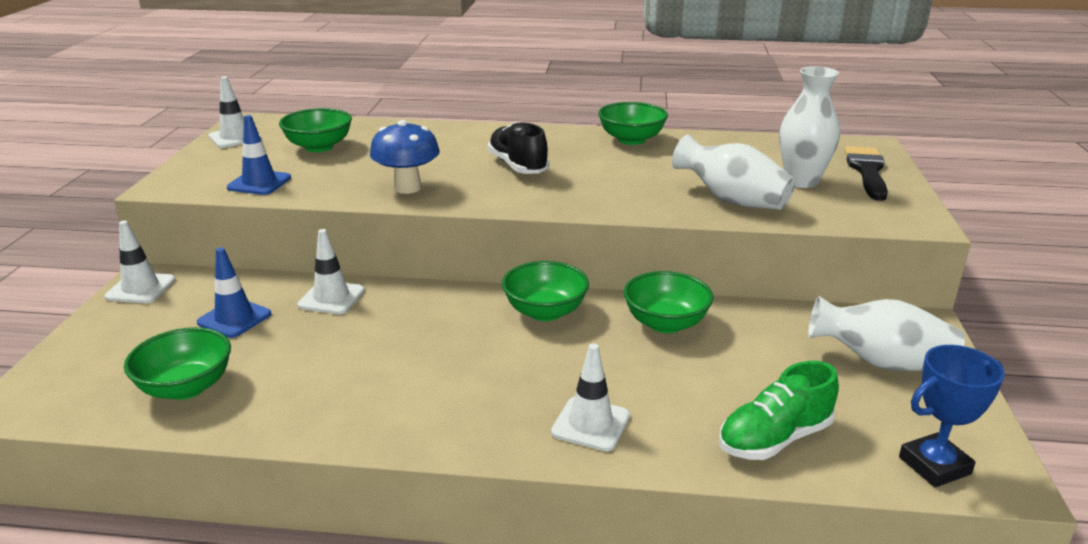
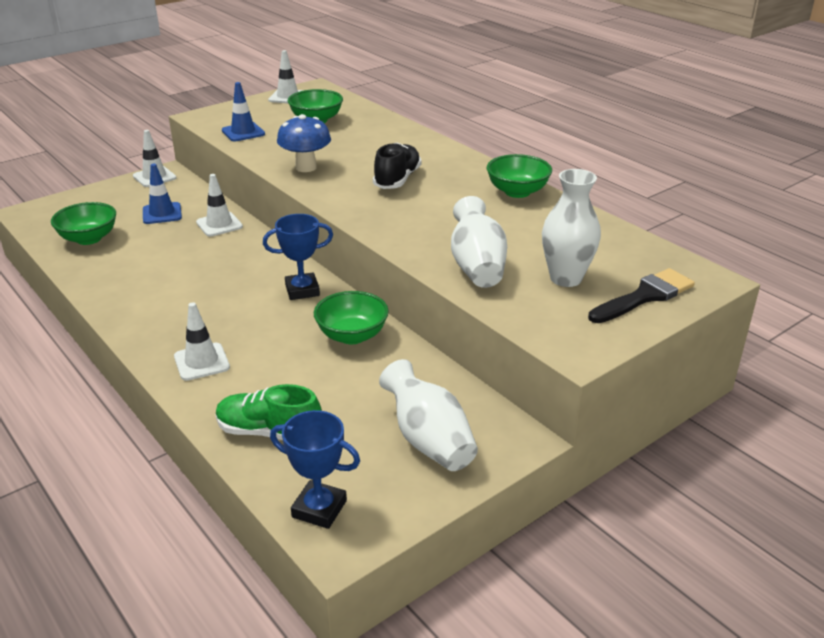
camera: 45 degrees right, 5 degrees up
green bowl [502,261,589,321] -> blue trophy [263,214,333,300]

